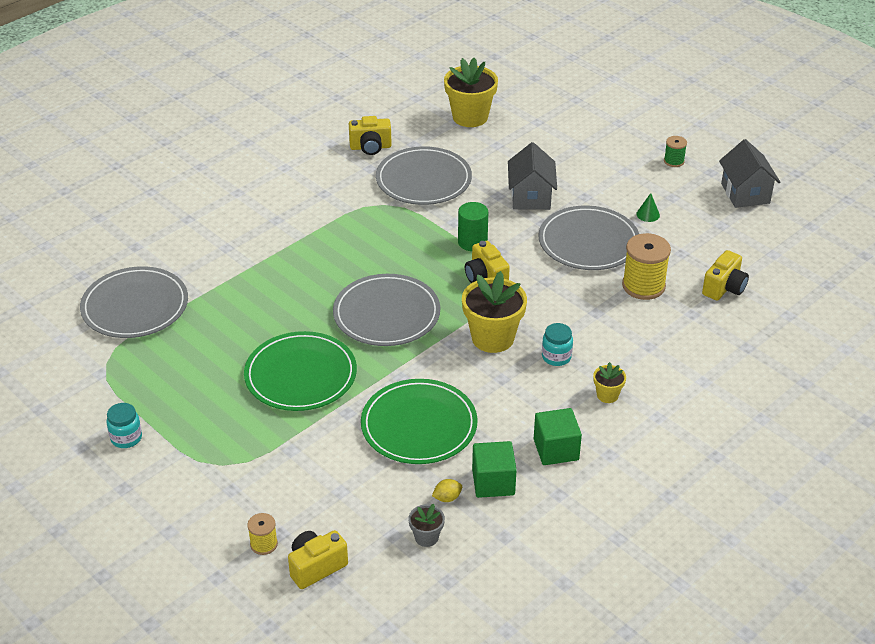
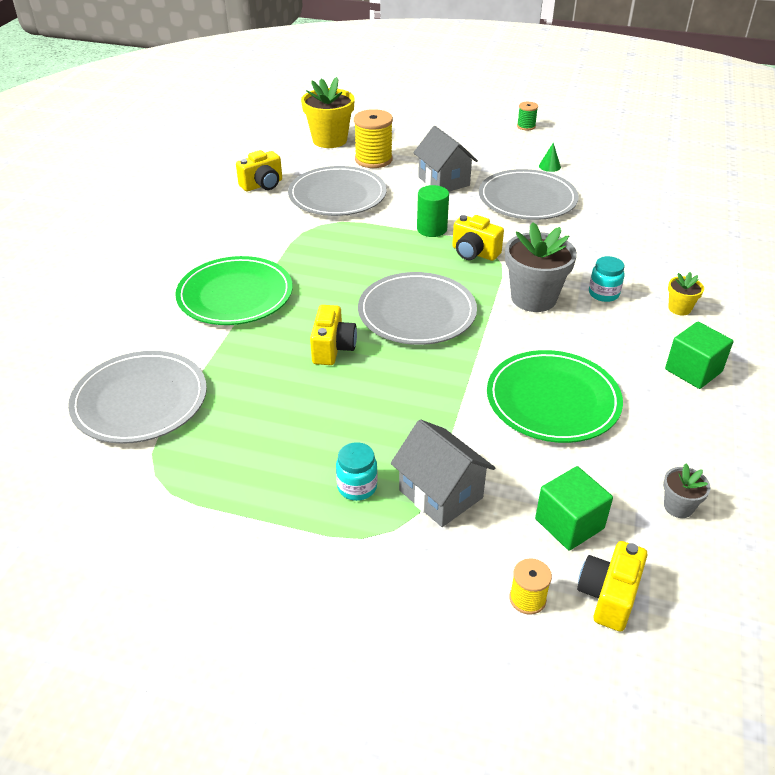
camera: 30 degrees left, 0 degrees up
turquoise jar [106,403,142,448] -> turquoise jar moved to [336,442,378,501]
green plate [244,331,357,411] -> green plate moved to [175,256,293,325]
yellow lemon [432,479,462,502] -> none
yellow flower pot [462,271,527,353] -> grey flower pot [505,222,577,312]
green cube [472,441,517,498] -> green cube moved to [535,466,613,551]
yellow spool [622,233,671,300] -> yellow spool moved to [354,109,393,168]
yellow camera [702,250,749,301] -> yellow camera moved to [310,305,357,365]
grey house [719,139,781,208] -> grey house moved to [391,419,495,527]

